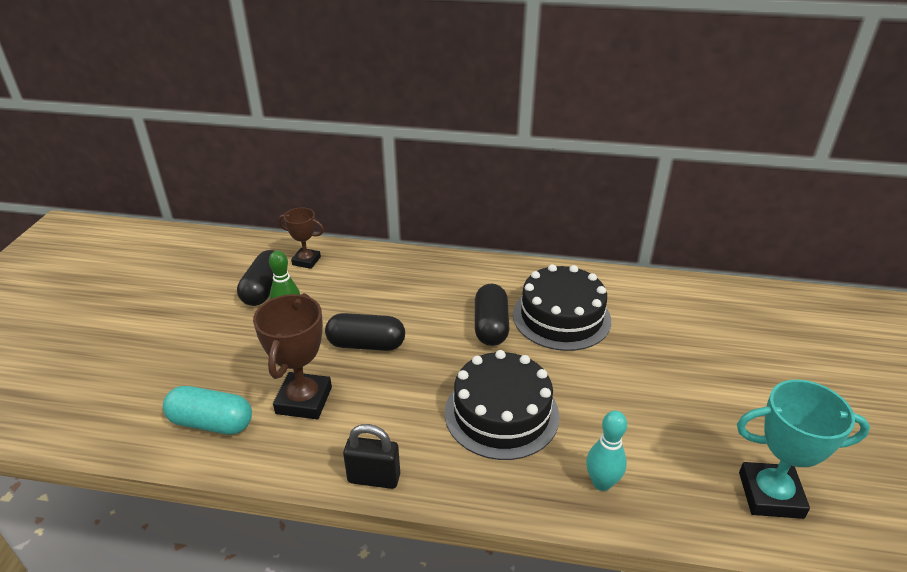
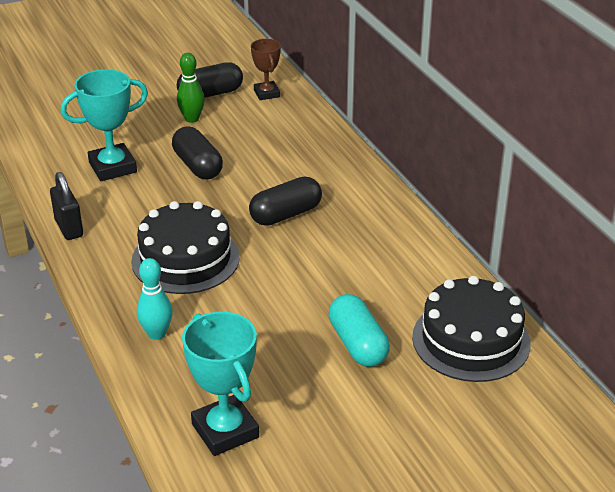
camera: 55 degrees right, 0 degrees up
turquoise capsule [163,386,252,435] -> turquoise capsule moved to [329,294,390,367]
brown trophy [253,293,332,419] -> turquoise trophy [61,69,148,181]
black cake [513,264,611,351] -> black cake moved to [412,276,531,382]

